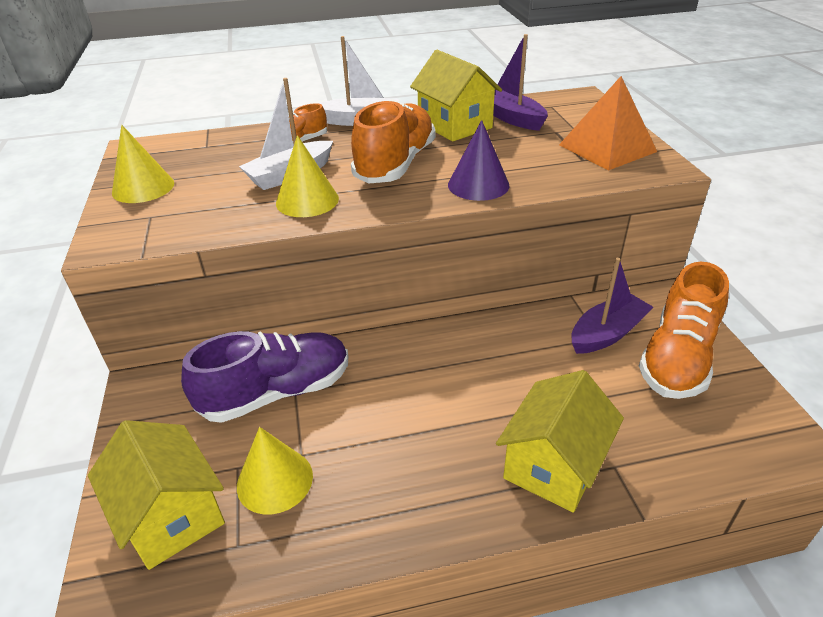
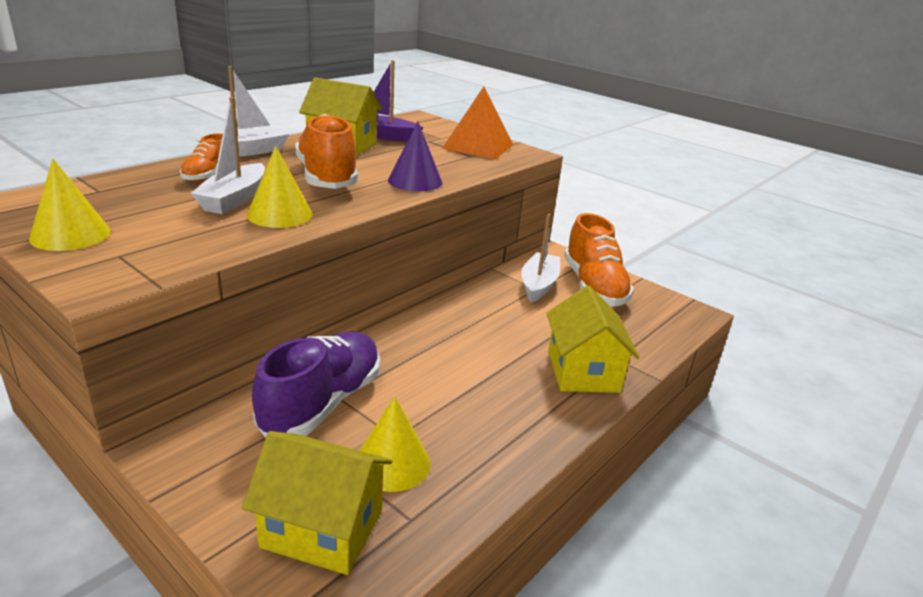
camera: 40 degrees left, 10 degrees down
purple boat [571,258,653,354] -> white boat [521,214,560,303]

